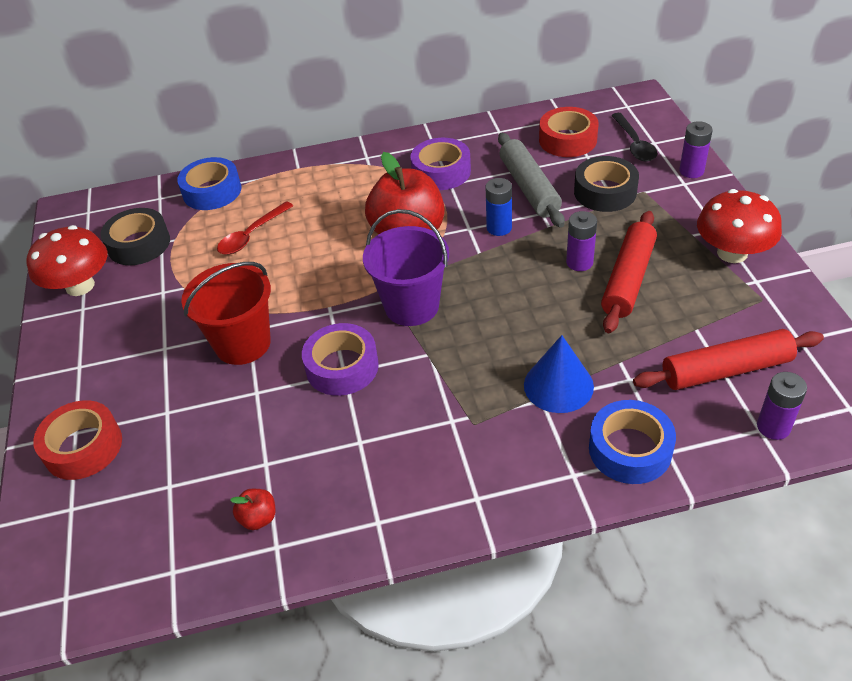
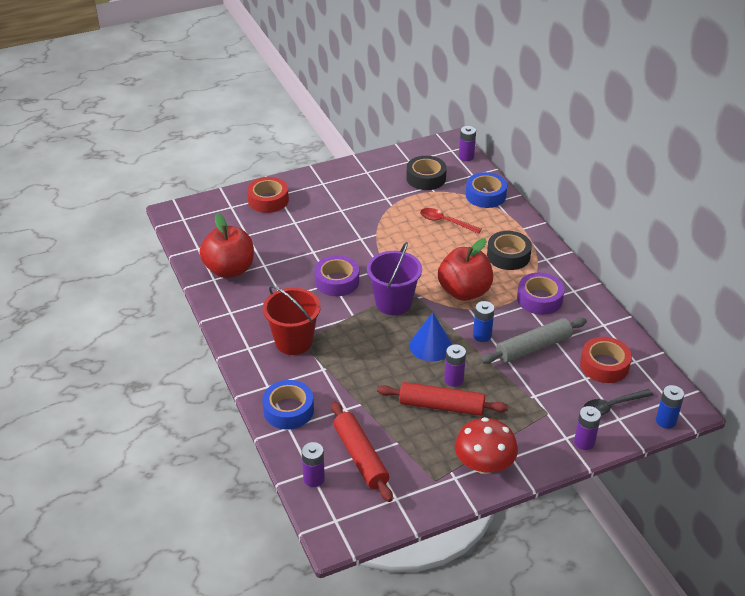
camera: 75 degrees right, 5 degrees down
red mushroom [26,225,107,296] -> none
red bucket [181,262,271,365] -> red bucket moved to [263,285,321,355]
red apple [230,489,275,530] -> red apple [200,213,254,278], size x2.45
blue cone [524,335,594,413] -> blue cone moved to [410,312,452,362]
black tape [574,156,639,212] -> black tape moved to [487,231,532,270]
none -> purple battery [459,126,476,161]
none -> blue battery [656,385,684,429]

